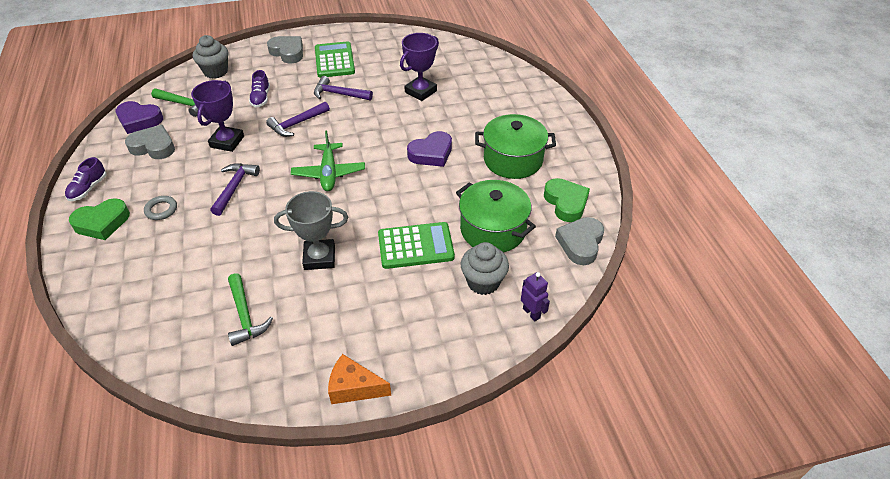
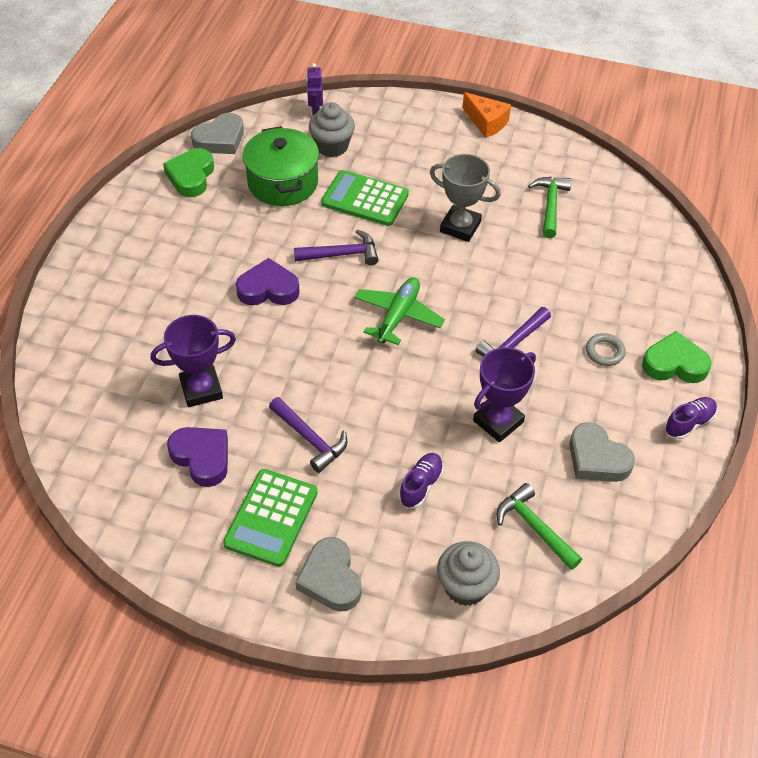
camera: 150 degrees left, 5 degrees up
purple heart [116,101,163,134] -> purple heart moved to [167,427,228,487]
purple hammer [266,102,330,137] -> purple hammer moved to [294,230,379,266]
green pot [475,114,556,179] -> none

